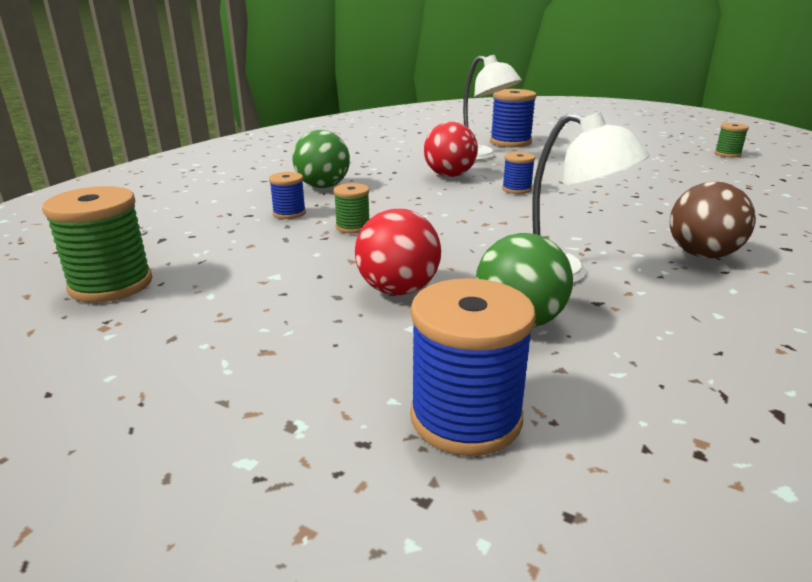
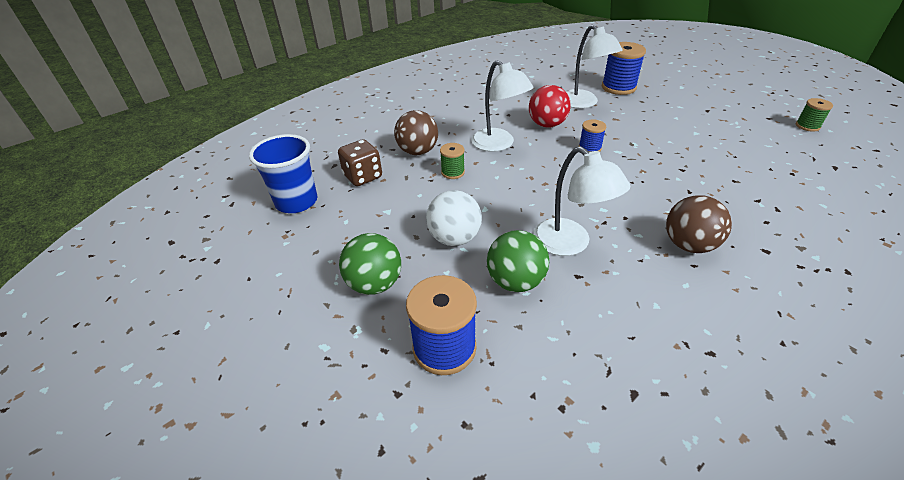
camera: 20 degrees right, 15 degrees up
green spool [42,186,152,303] -> blue cup [249,134,317,213]
blue spool [269,172,306,219] -> brown ball [394,110,438,155]
green ball [292,130,350,188] -> green ball moved to [339,233,401,295]
red ball [355,209,441,295] -> white ball [426,190,482,246]
none -> brown dice [338,139,382,186]
none -> white lamp [471,60,534,152]

